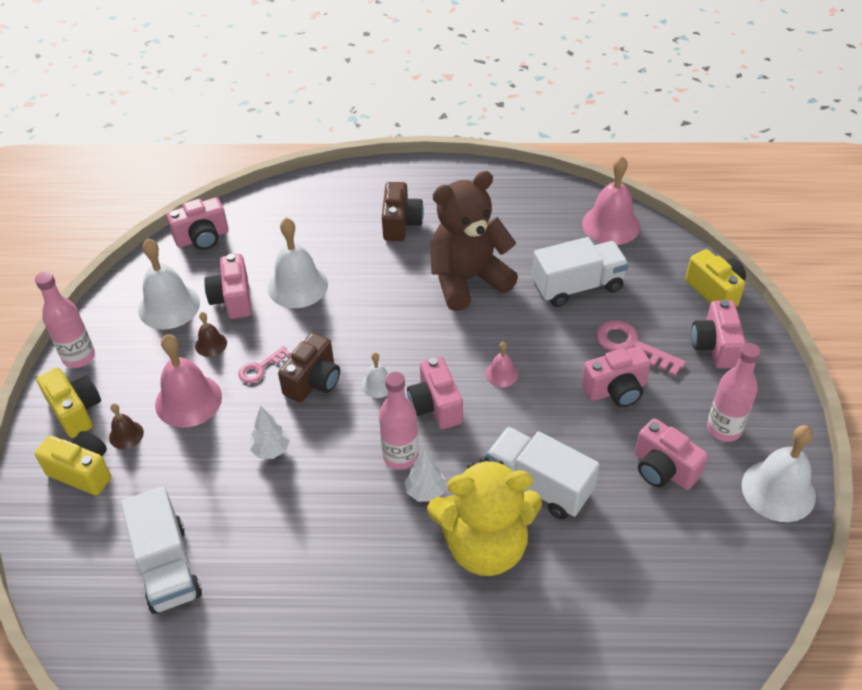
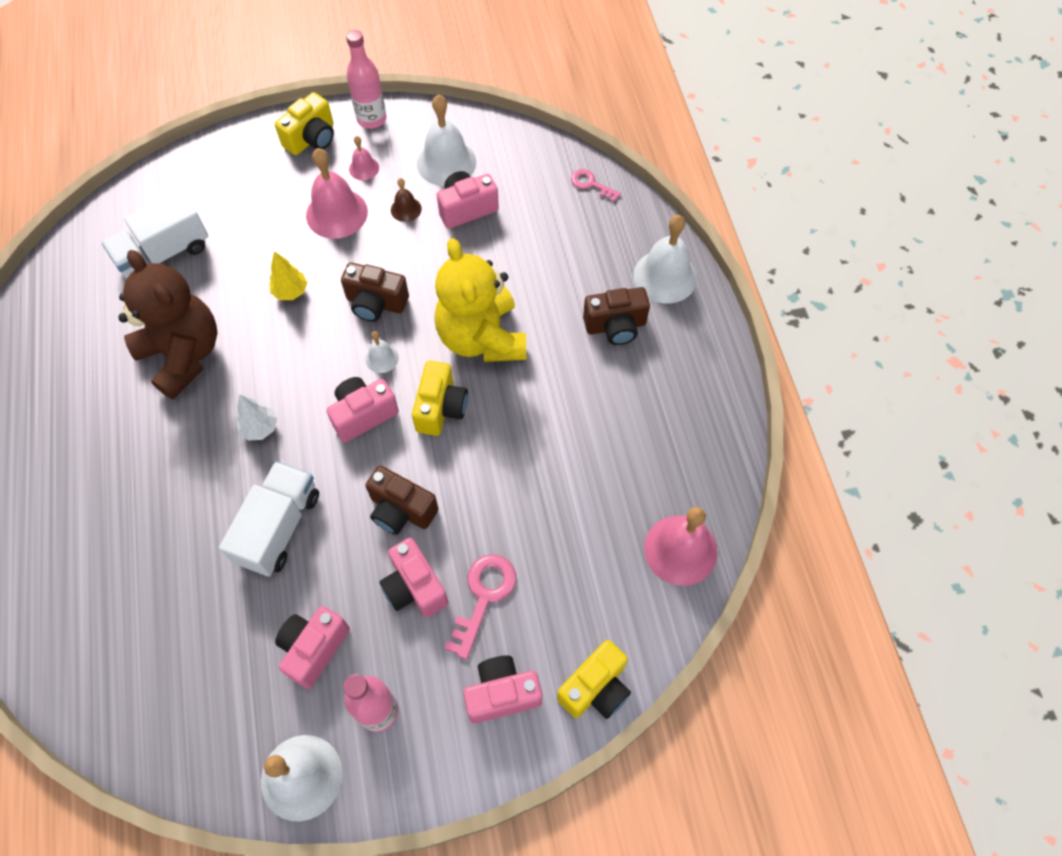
camera: 75 degrees right, 15 degrees up
yellow camera [35,431,111,496] -> yellow camera moved to [412,361,468,436]
brown bell [109,403,144,449] -> none
pink camera [167,197,229,250] -> none
pink key [238,346,291,383] -> pink key moved to [571,169,621,202]
white tree [250,406,290,459] -> yellow tree [270,251,307,300]
white bell [268,218,328,308] -> white bell moved to [633,215,697,303]
pink bottle [379,372,419,470] -> none
yellow teddy bear [427,457,542,576] -> yellow teddy bear moved to [435,238,526,362]
brown teddy bear [430,171,518,311] -> brown teddy bear moved to [118,250,217,399]
pink bell [485,342,518,387] -> pink bell moved to [349,136,379,180]
white truck [532,237,629,307] -> none
none -> brown camera [366,466,439,535]

